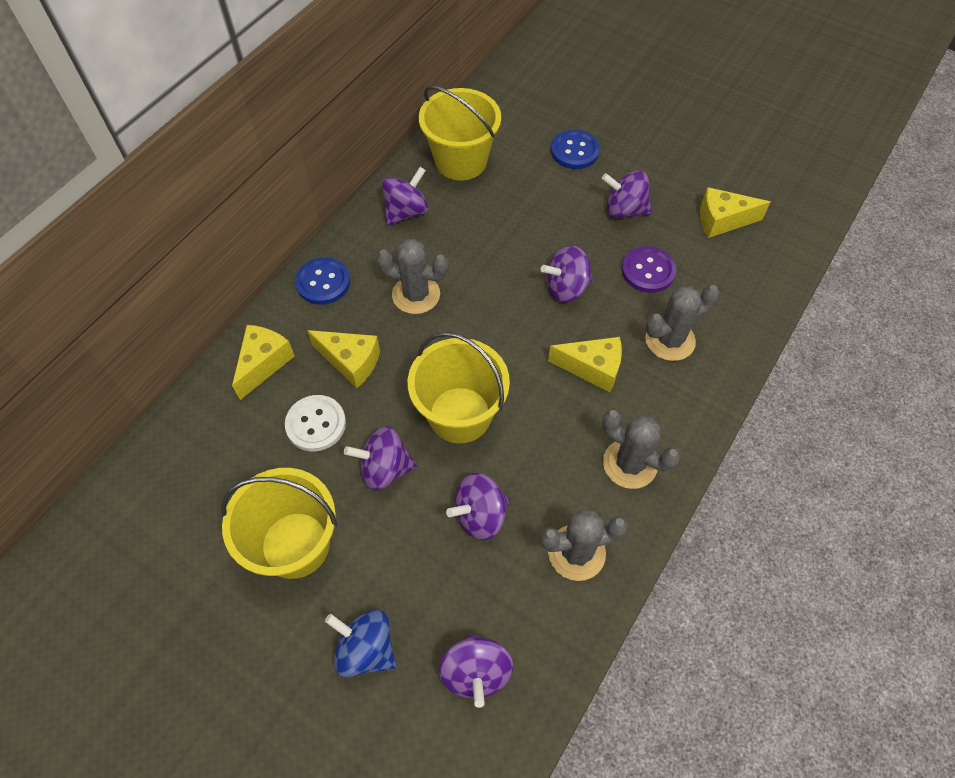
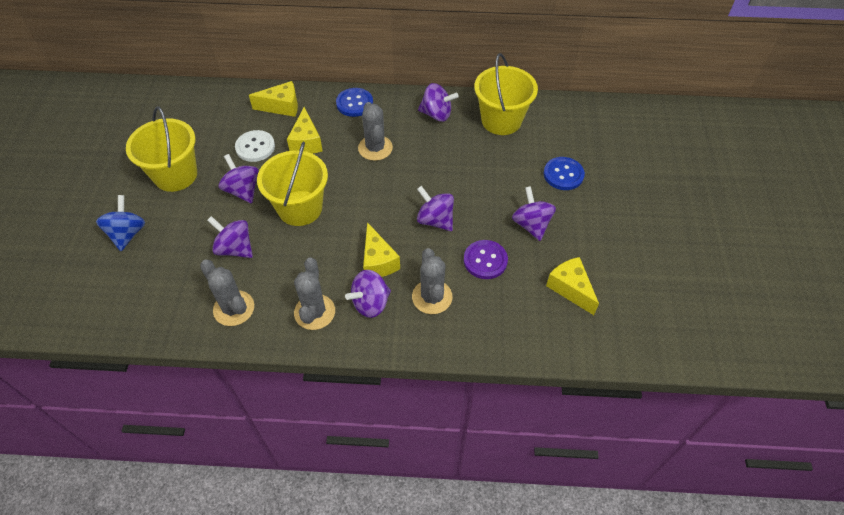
camera: 60 degrees right, 5 degrees down
purple spinning top [439,634,513,708] -> purple spinning top moved to [345,270,391,318]
grey cactus [645,285,719,361] -> grey cactus turned 45 degrees clockwise [412,248,452,314]

